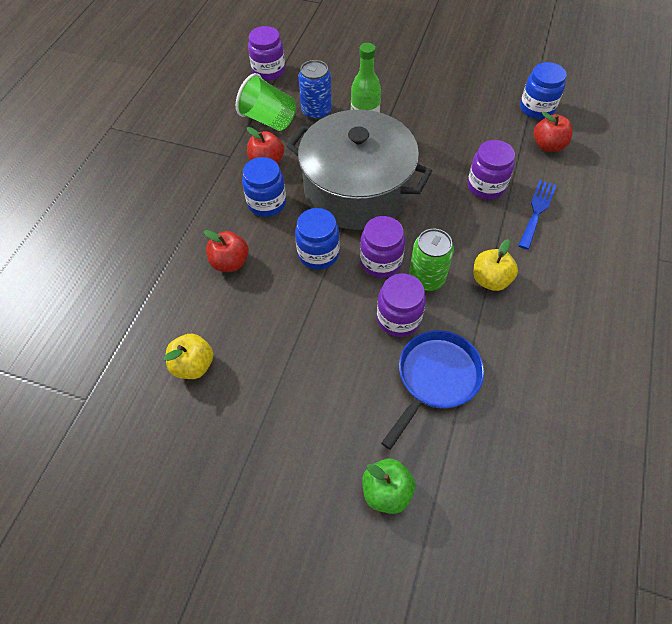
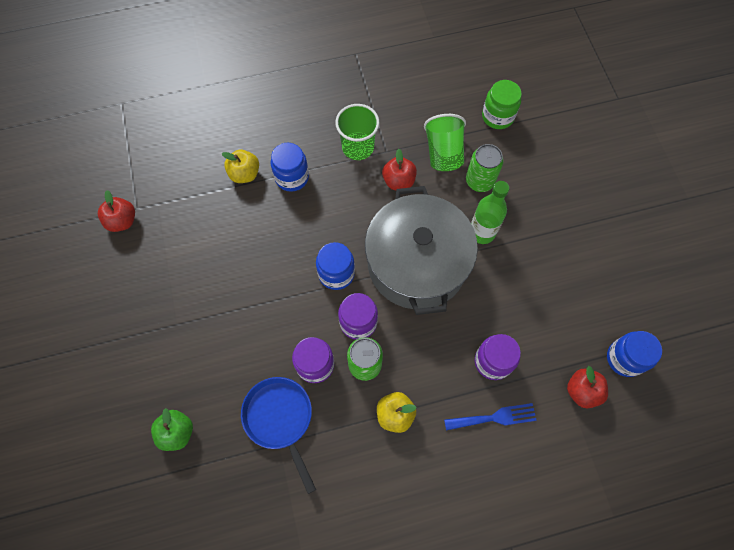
camera: 55 degrees right, 10 degrees up
yellow apple [164,334,213,379] -> yellow apple moved to [222,150,259,183]
red apple [204,230,249,272] -> red apple moved to [98,190,135,232]
blue jar [242,157,286,217] -> blue jar moved to [271,143,309,192]
purple jar [248,26,285,81] -> green jar [482,80,522,129]
blue can [298,60,332,120] -> green can [466,144,504,192]
blue pan [381,330,484,450] -> blue pan turned 120 degrees counterclockwise [241,377,316,494]
none -> green cup [335,104,379,160]

